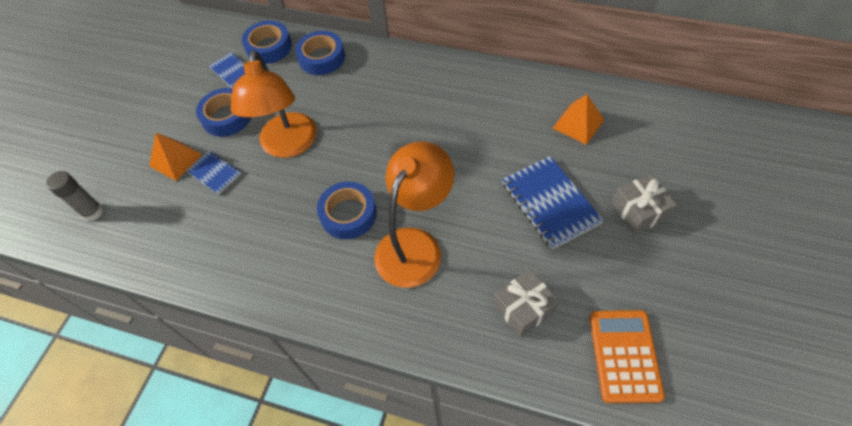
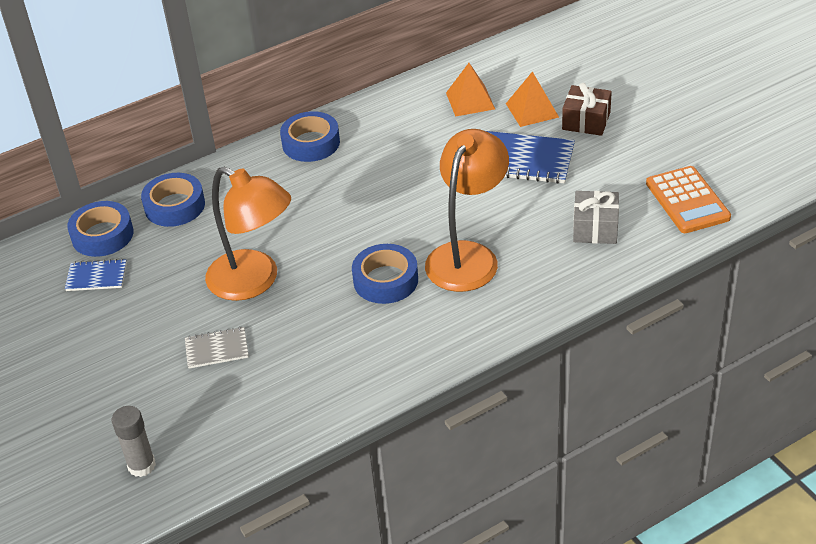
camera: 50 degrees left, 15 degrees down
orange pyramid [149,133,202,181] -> orange pyramid moved to [506,71,559,127]
blue notebook [186,150,241,195] -> grey notebook [185,327,249,369]
blue tape [196,88,251,137] -> blue tape moved to [280,111,340,162]
orange lamp [374,141,454,288] -> orange lamp turned 45 degrees clockwise [425,129,509,292]
orange calculator [589,310,665,403] -> orange calculator turned 150 degrees counterclockwise [646,166,731,233]
grey gift [611,174,677,234] -> brown gift [562,83,612,136]

